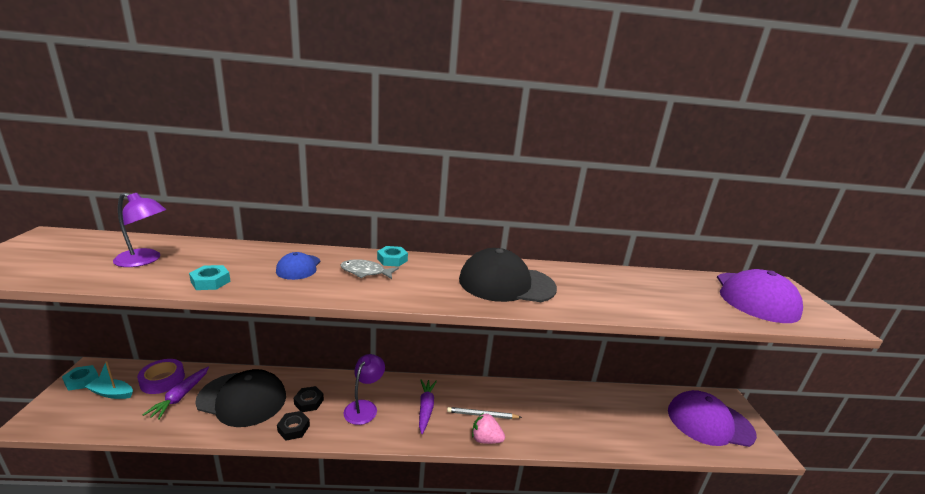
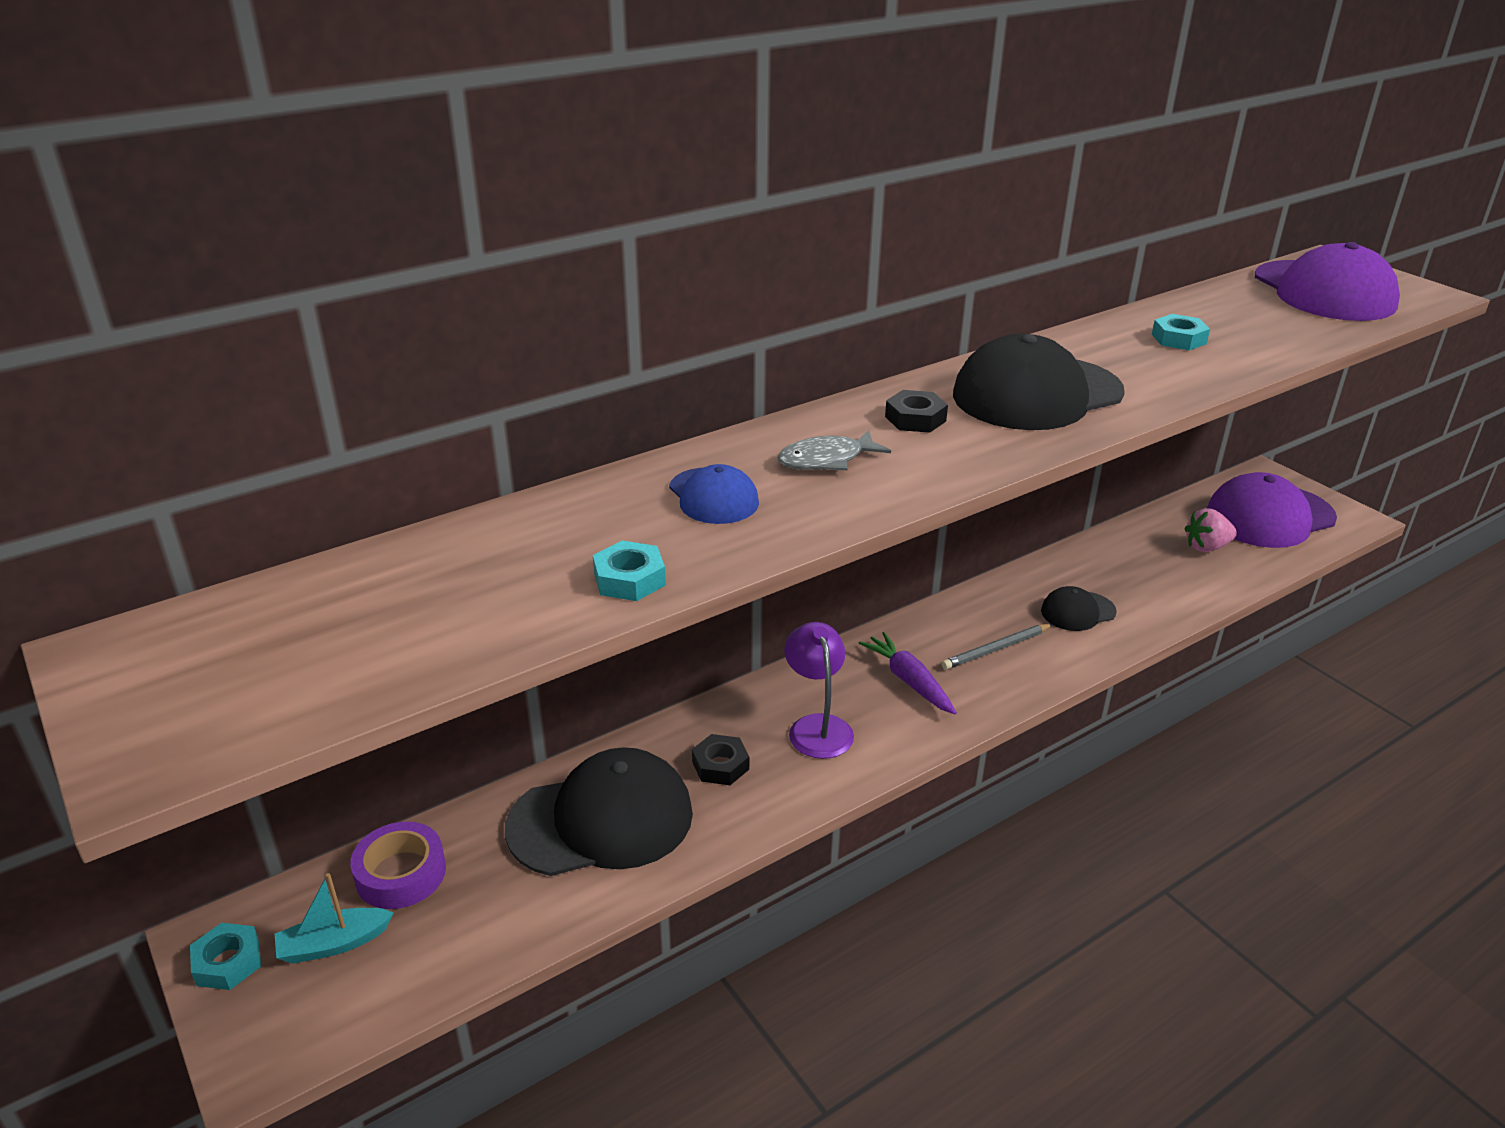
camera: 30 degrees left, 10 degrees up
purple lamp [113,193,166,267] -> none
purple carrot [142,367,209,420] -> none
black nut [277,411,310,441] -> black nut moved to [885,390,948,433]
turquoise nut [377,246,408,267] -> turquoise nut moved to [1152,314,1210,350]
pink strawberry [472,413,505,444] -> pink strawberry moved to [1185,508,1237,552]
none -> black cap [1041,586,1117,631]

